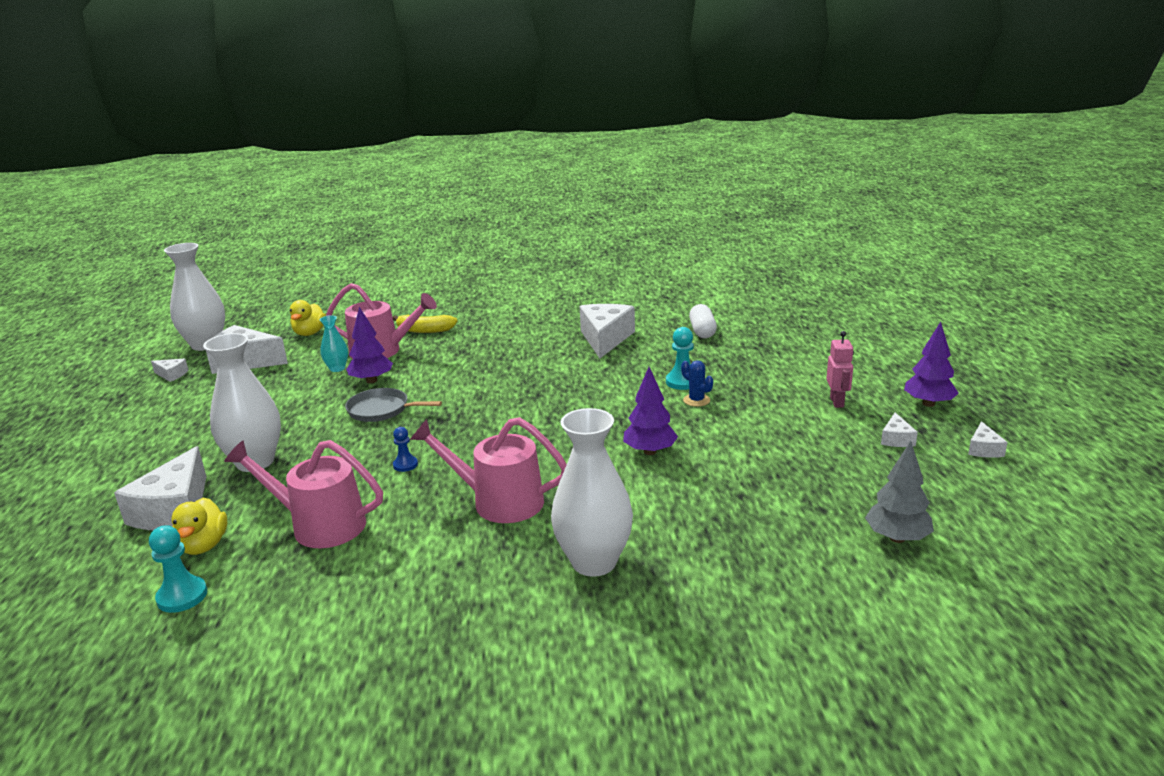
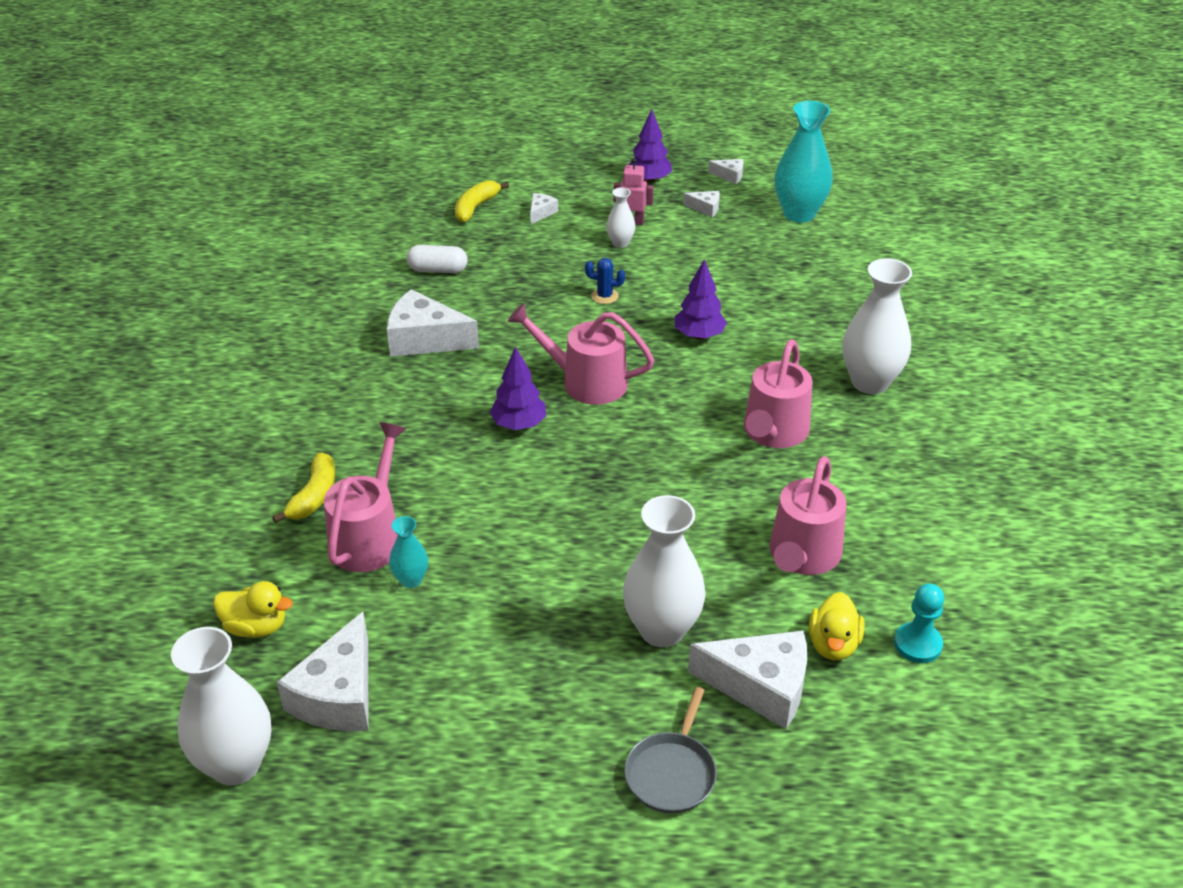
camera: 85 degrees left, 15 degrees up
white cheese [151,359,189,382] -> white cheese moved to [530,193,558,224]
yellow duck [172,497,227,555] -> yellow duck turned 105 degrees clockwise [809,592,864,660]
grey pan [345,388,442,422] -> grey pan moved to [624,687,717,814]
purple tree [346,307,393,383] -> purple tree moved to [490,346,546,430]
blue pawn [393,427,418,472] -> none
turquoise pawn [666,327,694,390] -> none
blue cactus [681,360,713,407] -> blue cactus turned 45 degrees clockwise [585,258,625,304]
grey tree [865,441,934,543] -> none
none -> yellow banana [455,180,509,222]
none -> pink watering can [508,303,654,405]
none -> white vase [606,187,636,248]
none -> turquoise vase [775,101,833,223]

